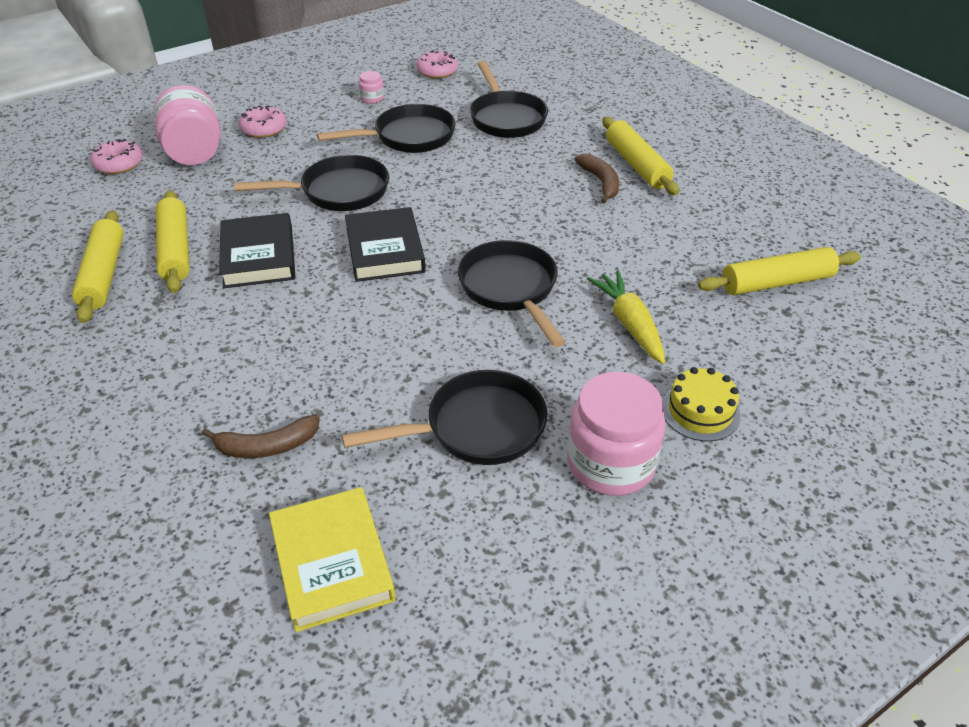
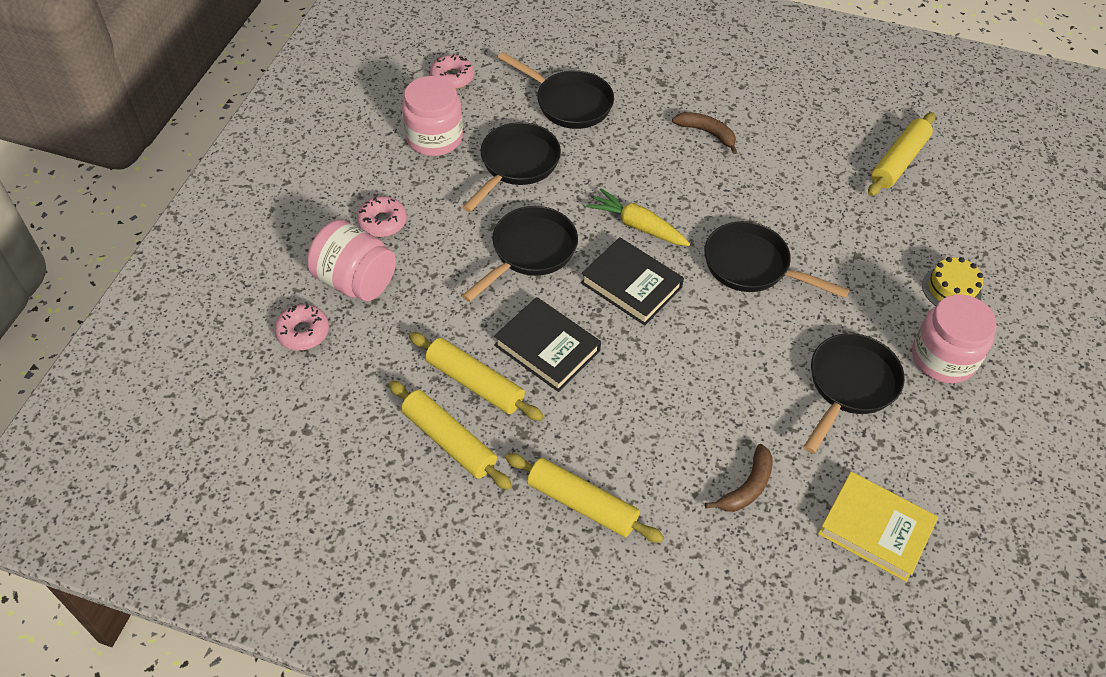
camera: 40 degrees left, 10 degrees up
pink jar [359,71,384,104] -> pink jar [402,76,463,156], size x2.29
yellow carrot [587,270,665,364] -> yellow carrot moved to [586,188,690,246]
yellow rolling pin [603,117,679,195] -> yellow rolling pin moved to [505,453,664,543]

